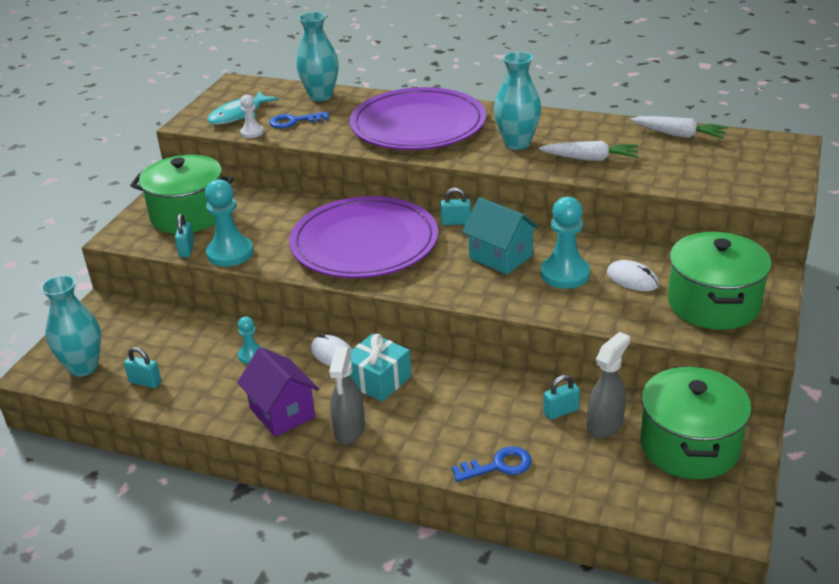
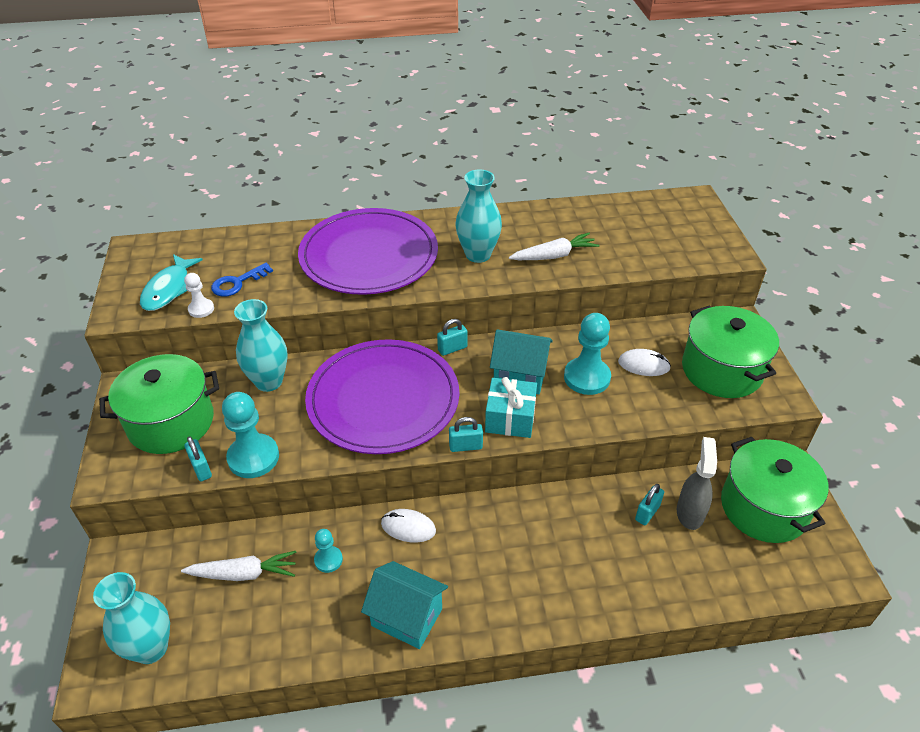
camera: 30 degrees left, 10 degrees up
turquoise padlock [124,347,161,388] -> turquoise padlock moved to [449,417,483,452]
purple house [237,347,319,437] -> turquoise house [361,561,448,649]
turquoise vase [296,12,339,101] -> turquoise vase moved to [234,299,288,392]
grey spray bottle [329,347,365,444] -> none
turquoise gift [350,334,411,402] -> turquoise gift moved to [485,377,537,438]
blue key [452,446,532,482] -> none
white carrot [630,116,728,139] -> white carrot moved to [181,551,297,581]

